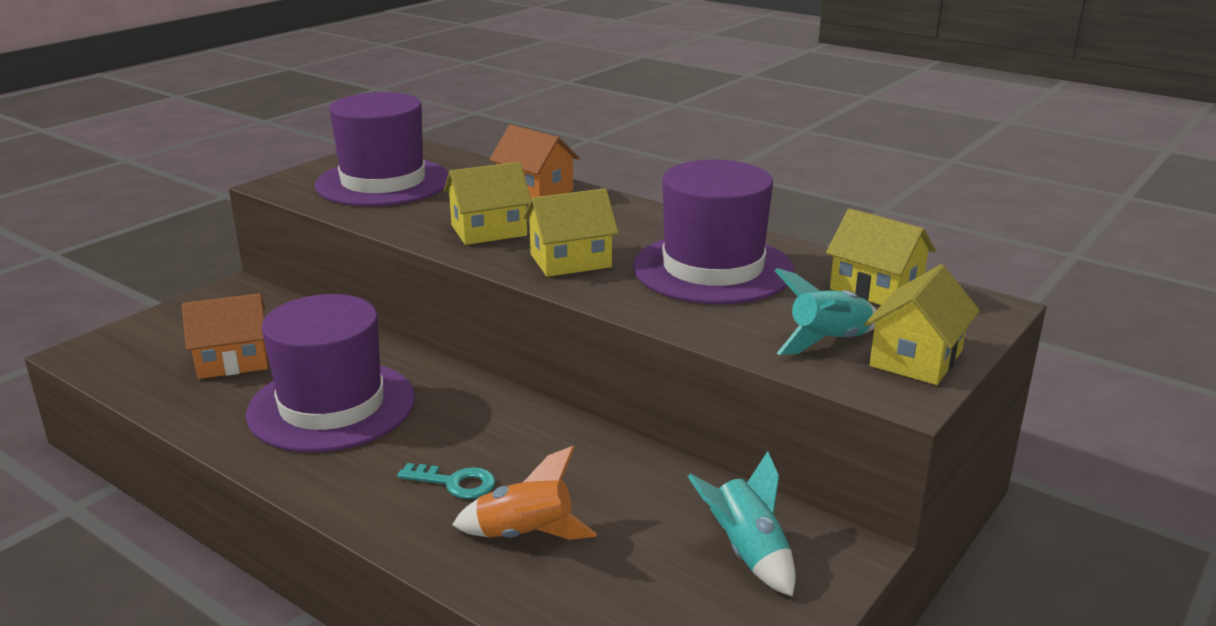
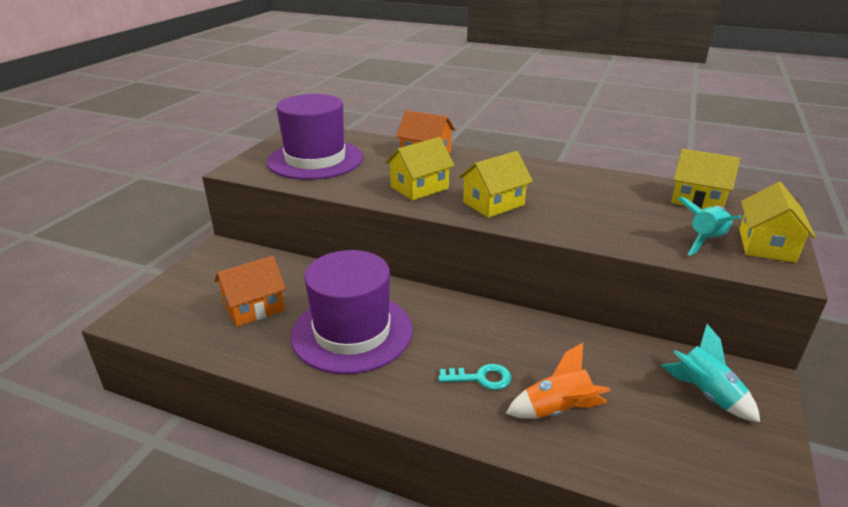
camera: 15 degrees left, 5 degrees up
purple hat [633,160,794,304] -> none

